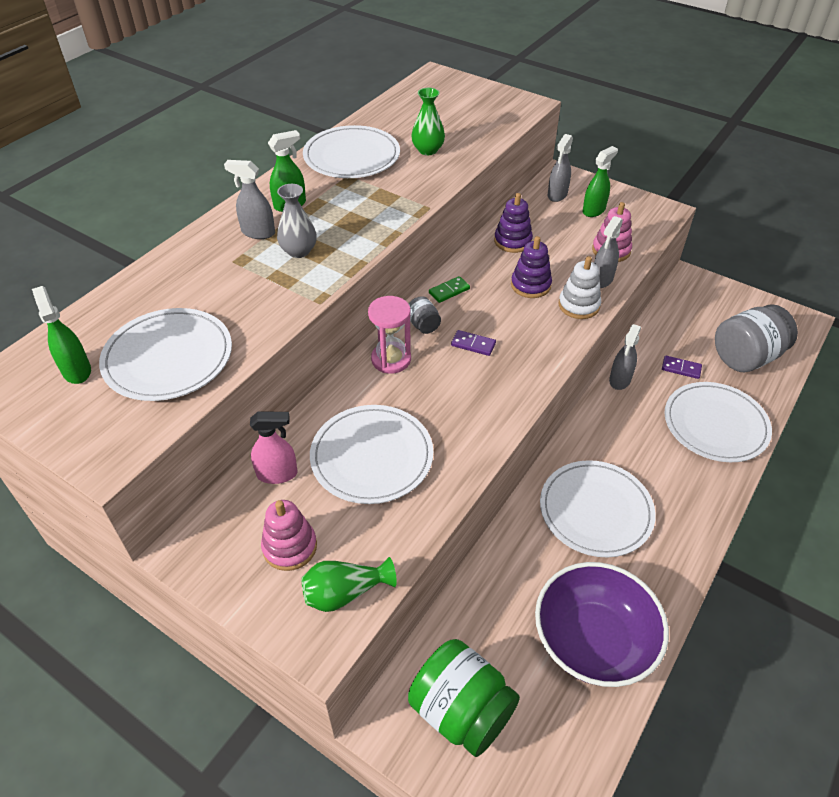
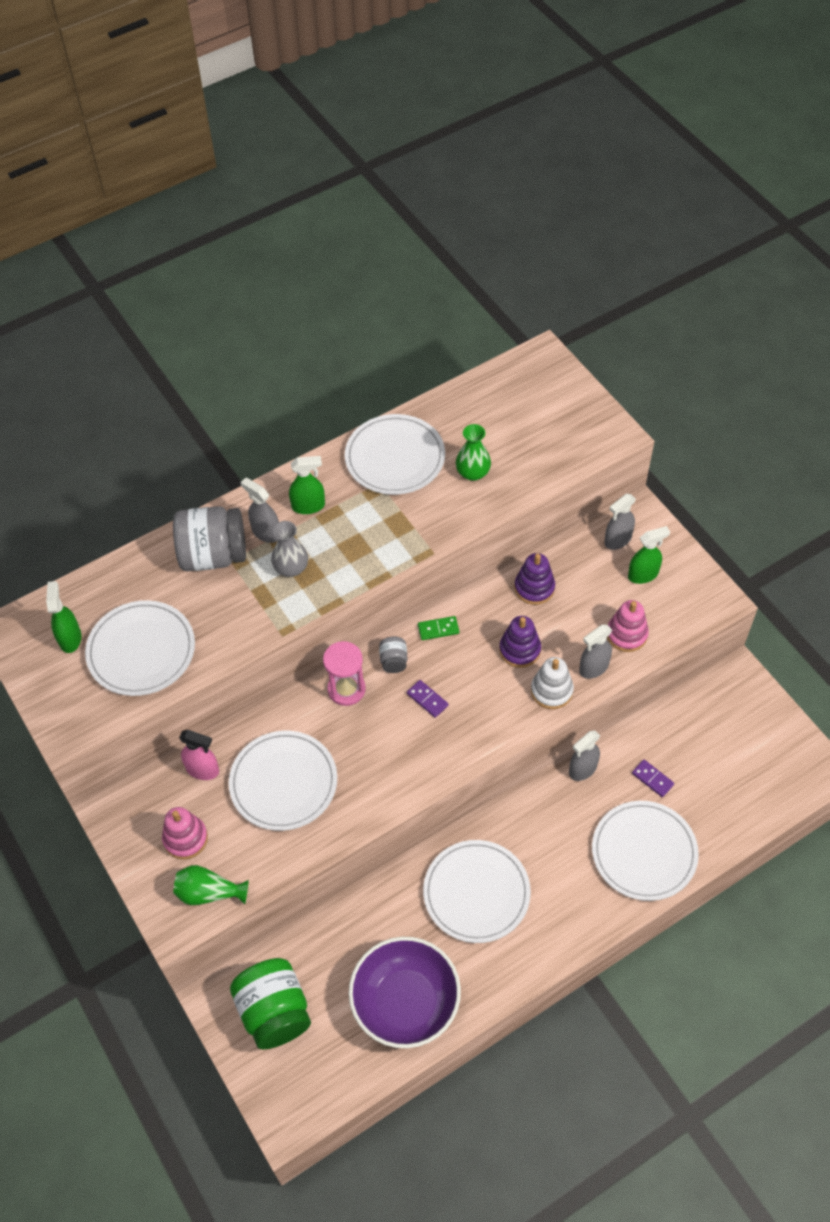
camera: 25 degrees right, 10 degrees up
grey jar [715,304,798,372] -> grey jar moved to [173,506,246,571]

